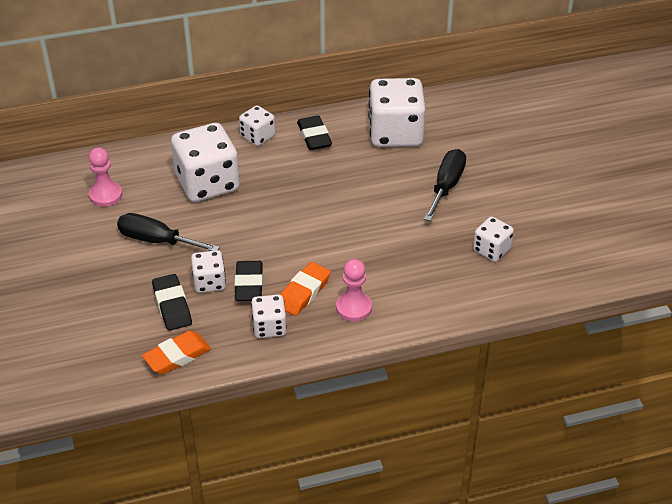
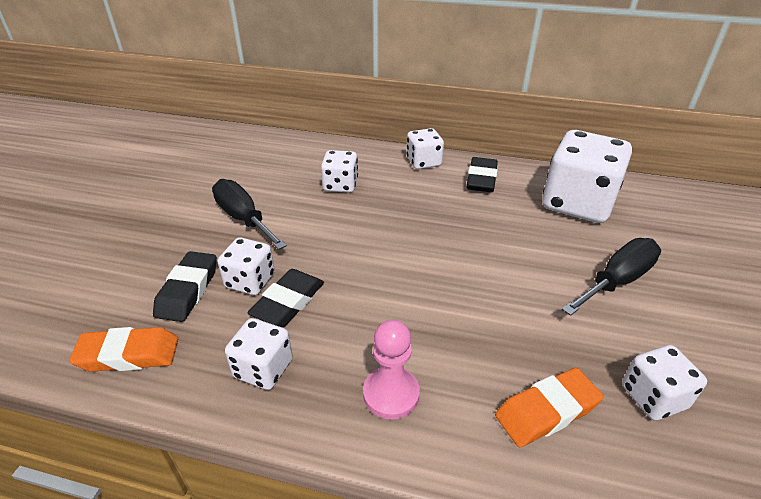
camera: 30 degrees right, 5 degrees down
pink pawn [89,147,122,207] -> none
white dice [171,123,240,202] -> white dice [321,150,358,193], size x0.52
orange eraser [280,262,331,316] -> orange eraser moved to [495,368,604,447]

